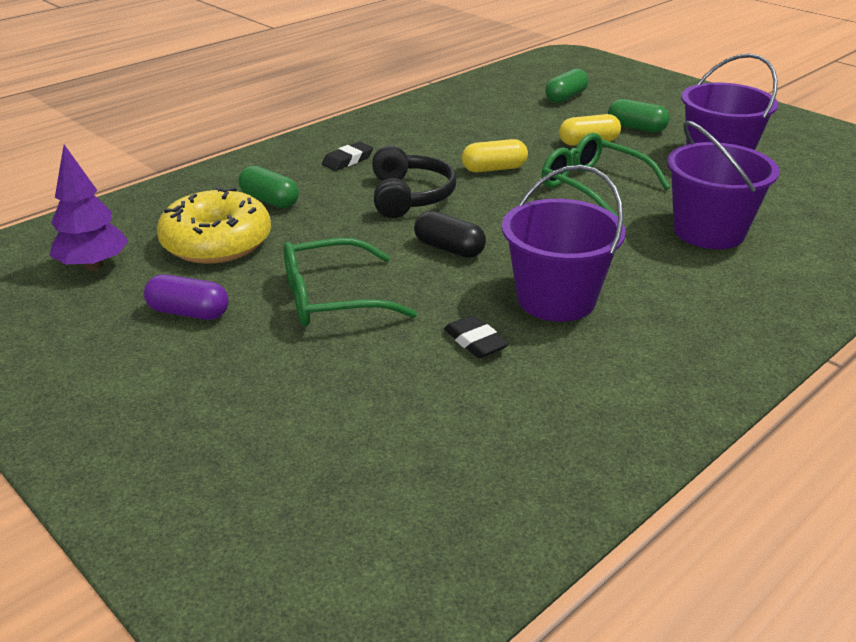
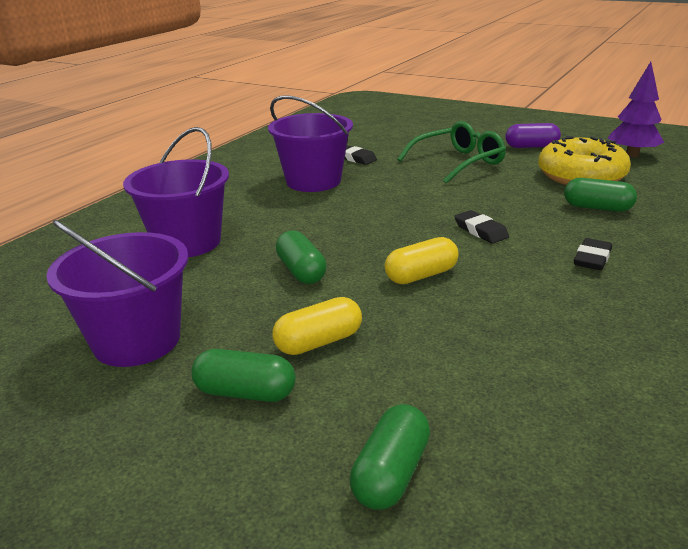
camera: 165 degrees right, 5 degrees down
black headphones [372,145,457,218] -> black eraser [455,210,509,244]
black capsule [414,211,486,258] -> none
green glasses [541,133,670,217] -> green capsule [276,230,327,284]

